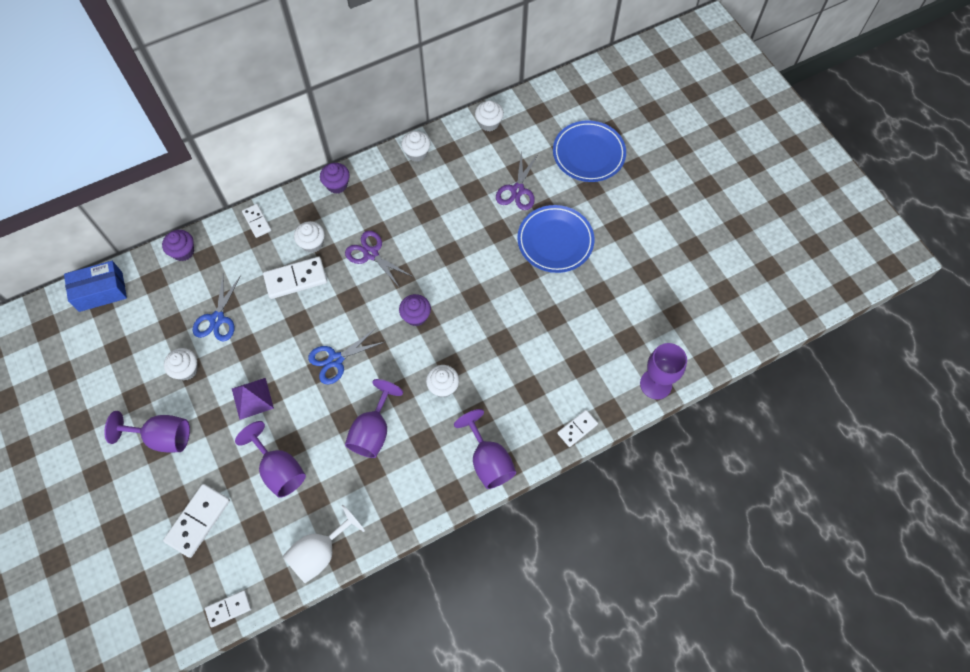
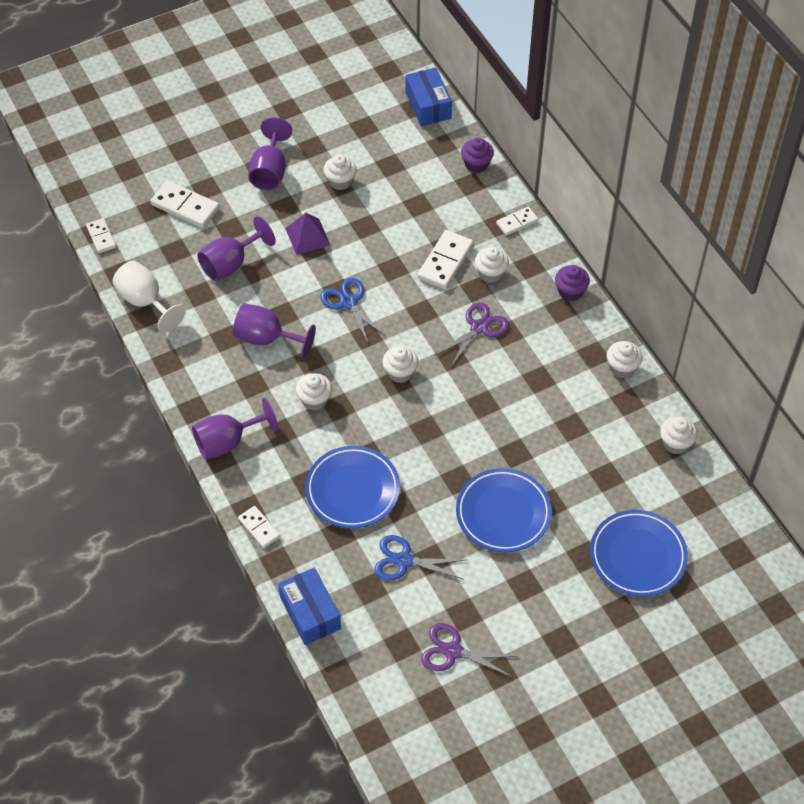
camera: 90 degrees right, 10 degrees down
blue scissors [193,274,241,341] -> blue scissors moved to [374,535,465,581]
white domino [263,257,327,299] -> white domino turned 45 degrees clockwise [417,230,474,289]
purple cupcake [399,294,431,326] -> white cupcake [382,346,418,383]
purple scissors [496,150,538,210] -> purple scissors moved to [421,623,519,677]
purple goblet [640,343,687,399] -> blue box [278,568,341,645]
none -> blue plate [305,446,400,529]

